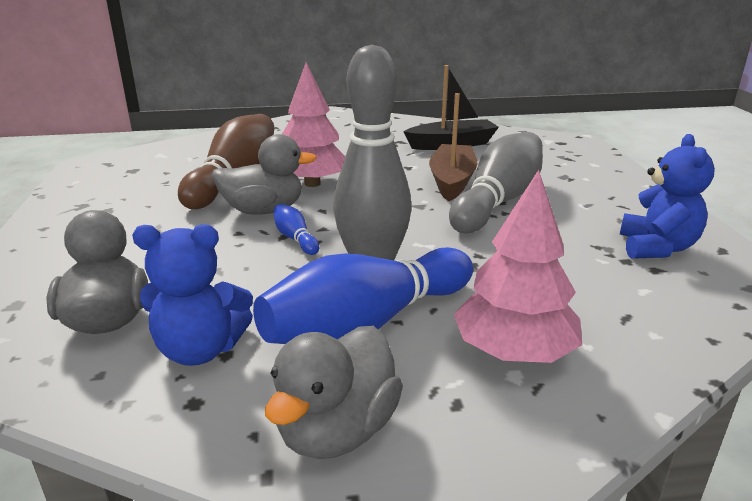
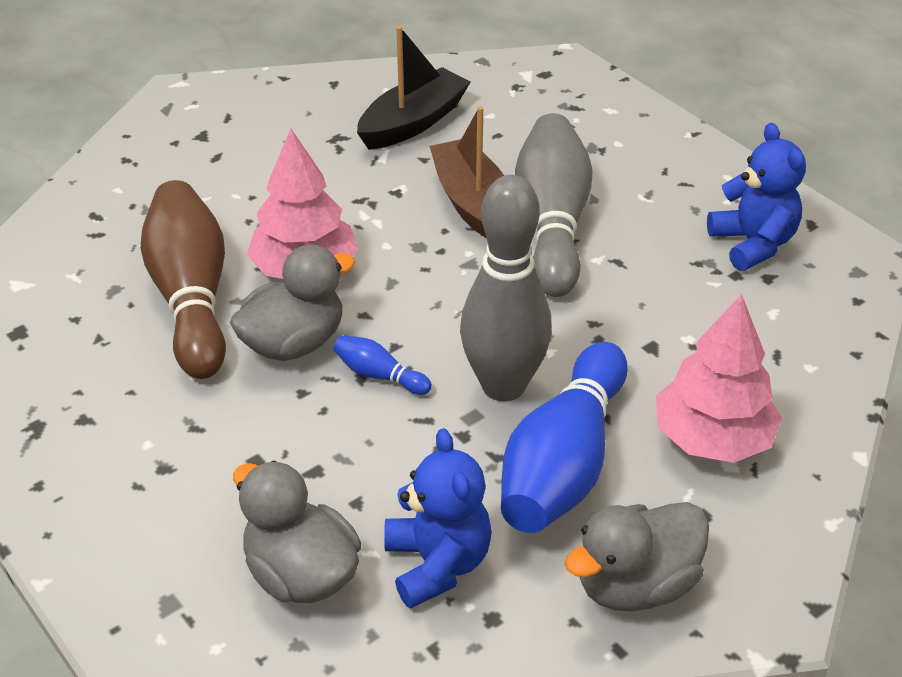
camera: 30 degrees left, 15 degrees up
blue teddy bear [132,224,253,366] -> blue teddy bear turned 75 degrees counterclockwise [384,428,492,609]
grey duck [265,326,403,459] -> grey duck turned 60 degrees clockwise [565,502,709,612]

